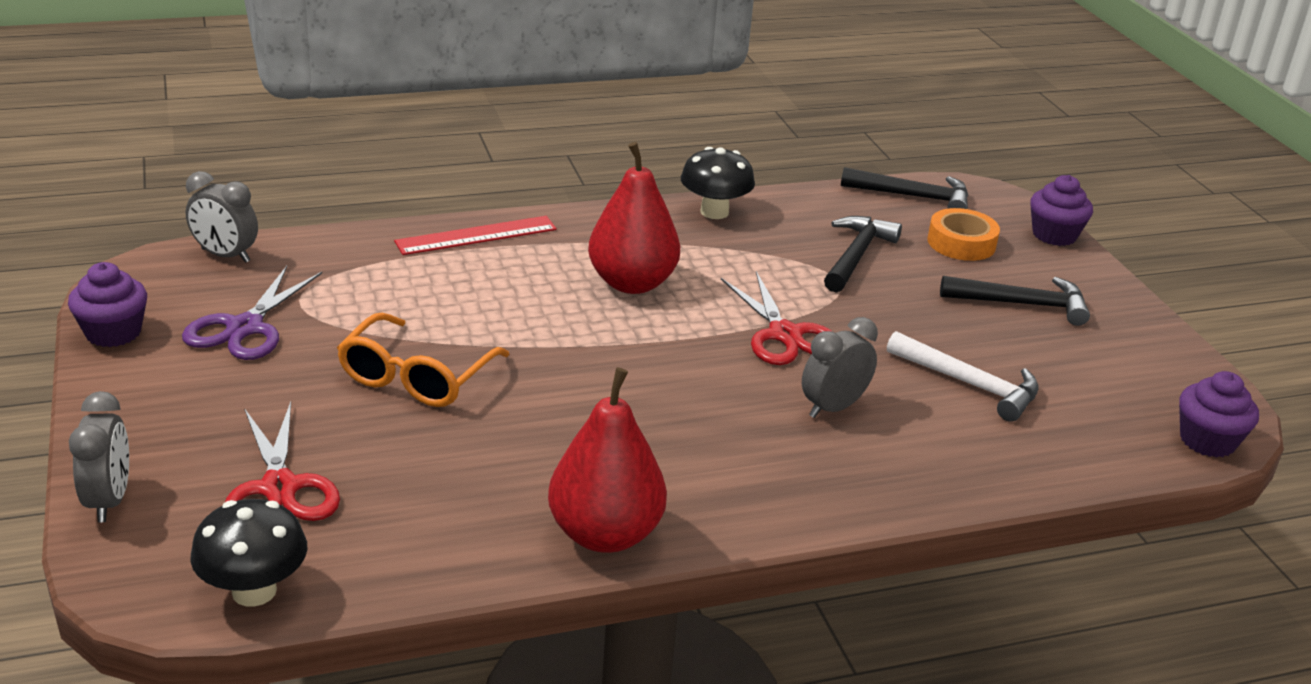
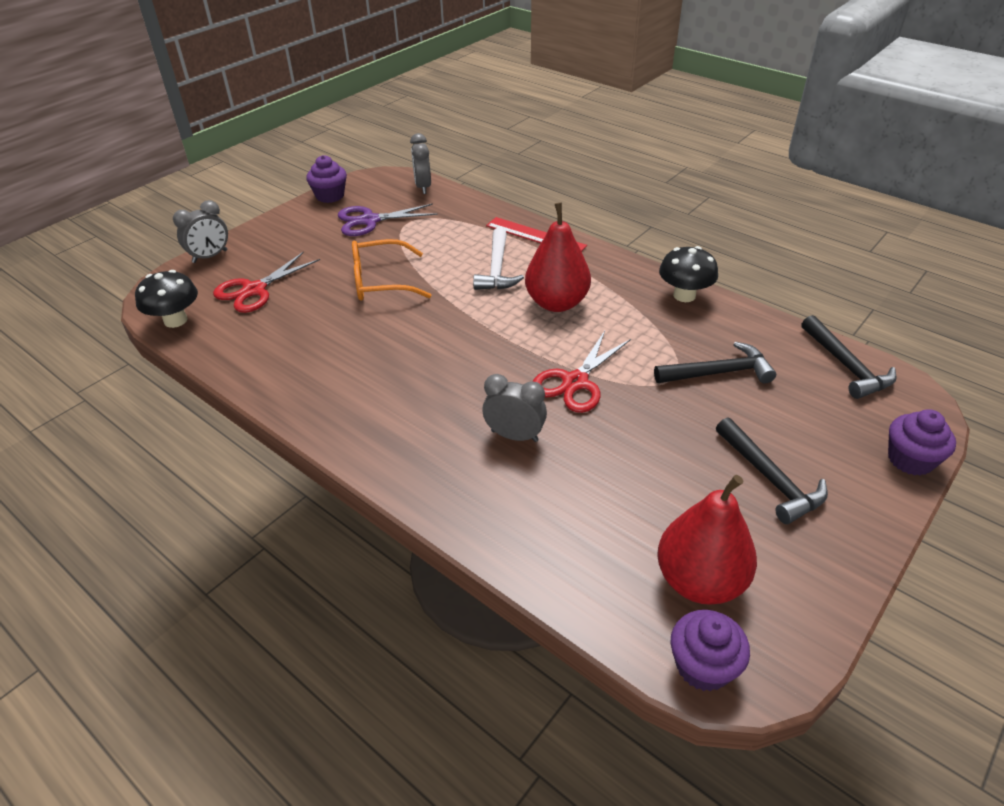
camera: 60 degrees right, 10 degrees up
red pear [548,367,667,553] -> red pear moved to [657,475,757,605]
white hammer [887,331,1039,422] -> white hammer moved to [473,228,524,290]
orange tape [928,208,1000,261] -> none

